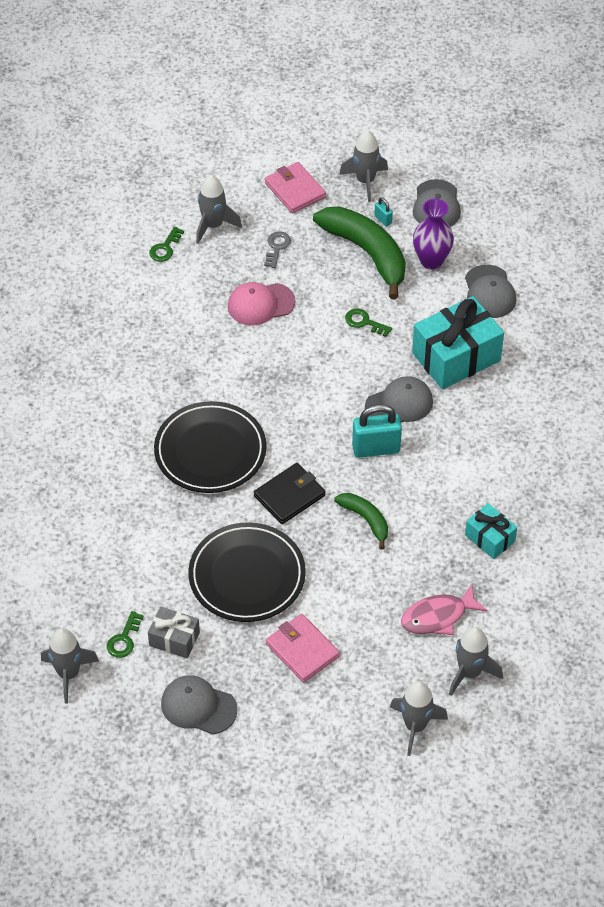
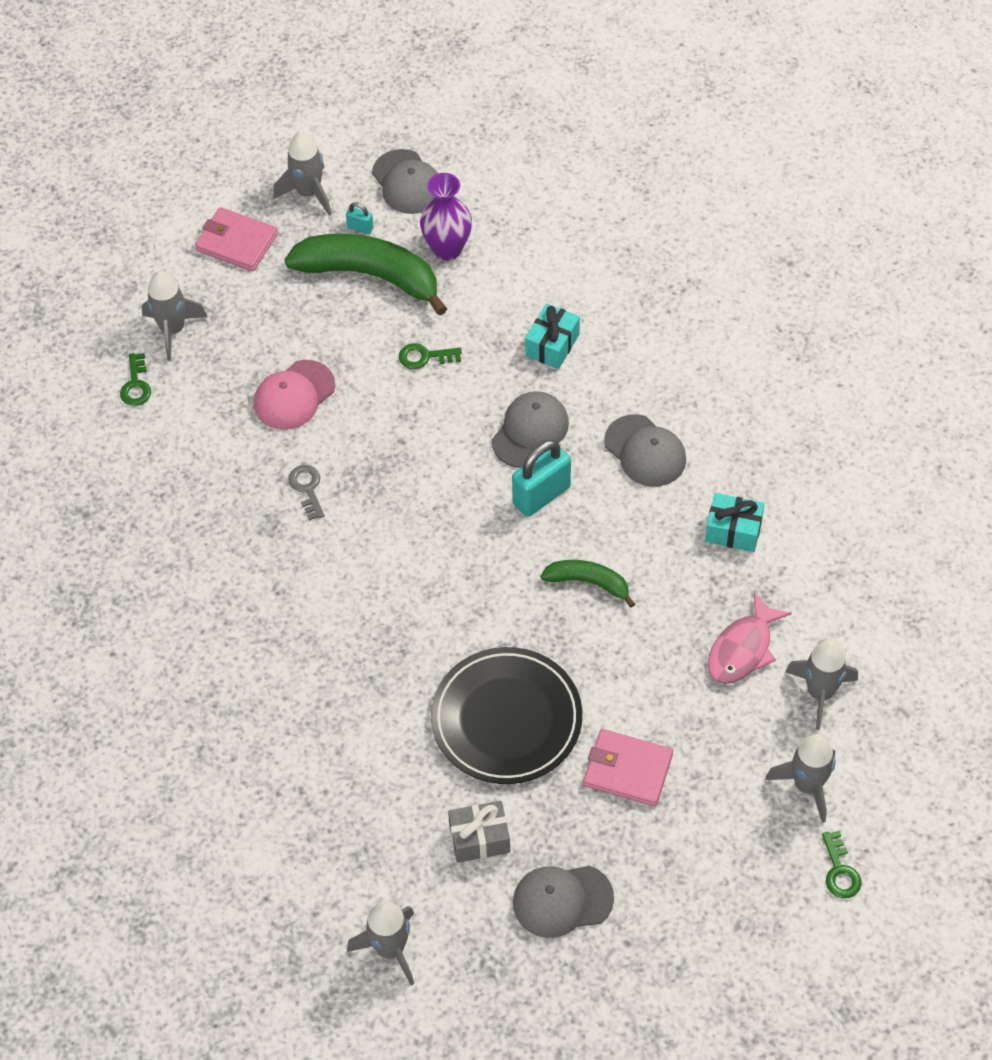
camera: 30 degrees left, 5 degrees up
green key [107,611,144,658] -> green key moved to [822,831,861,898]
black plate [154,401,267,493] -> none
black wallet [254,463,325,524] -> none
grey key [264,231,291,268] -> grey key moved to [288,465,325,521]
turquoise gift [412,296,504,389] -> turquoise gift [525,304,580,369], size x0.54
grey cap [465,265,516,318] -> grey cap moved to [604,414,686,487]

